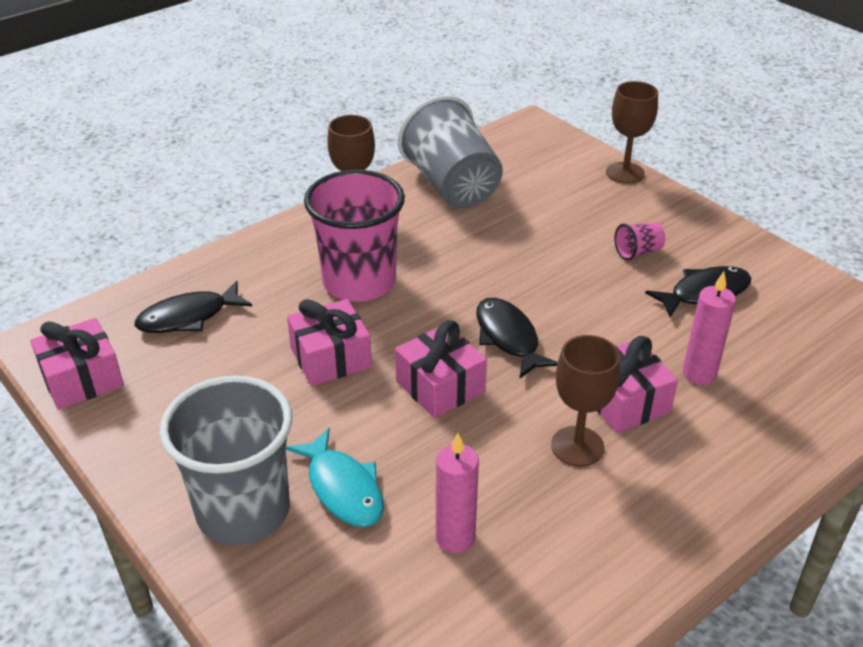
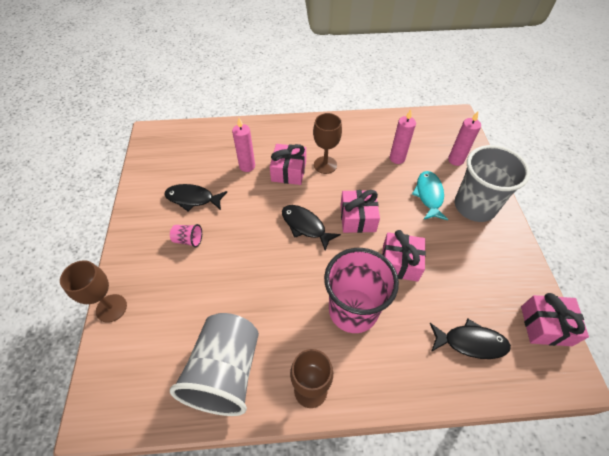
camera: 145 degrees left, 15 degrees up
black fish [476,298,558,378] -> black fish turned 120 degrees clockwise [282,205,341,250]
none -> pink candle [448,111,481,166]

